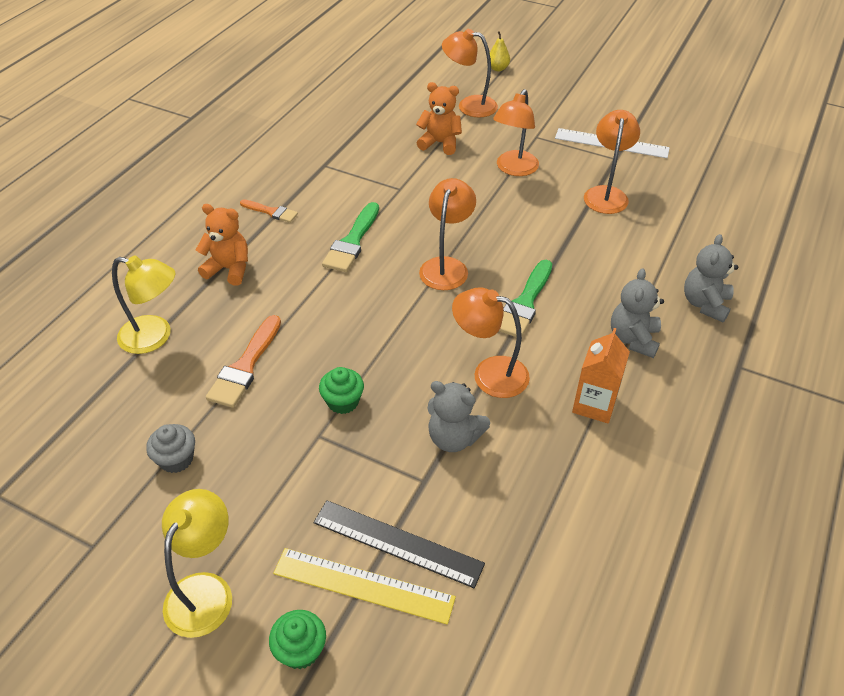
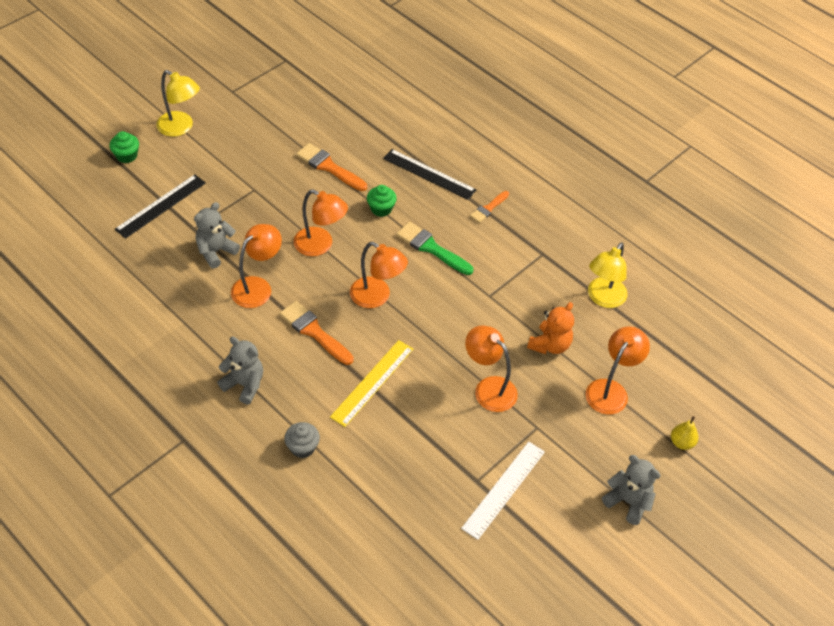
camera: 105 degrees right, 5 degrees up
yellow lamp [112,256,175,354] -> yellow lamp moved to [588,242,628,308]
grey cupcake [146,424,195,473] -> grey cupcake moved to [284,422,320,458]
orange teddy bear [196,204,248,286] -> black ruler [383,149,476,200]
yellow ruler [273,548,456,625] -> yellow ruler moved to [330,340,413,427]
green cupcake [319,367,364,414] -> green cupcake moved to [367,185,397,217]
green brush [499,260,552,337] -> orange brush [280,301,354,365]
orange carton [572,328,630,423] -> none
orange lamp [584,110,640,214] -> orange lamp moved to [293,190,348,256]
grey teddy bear [684,234,738,322] -> grey teddy bear moved to [602,455,661,525]

